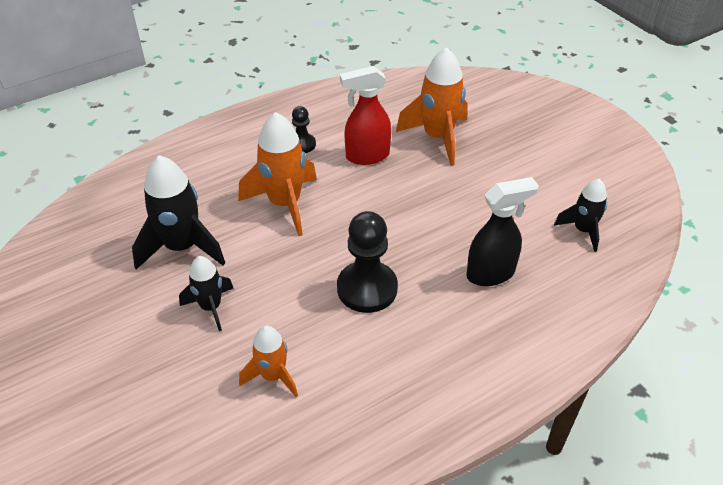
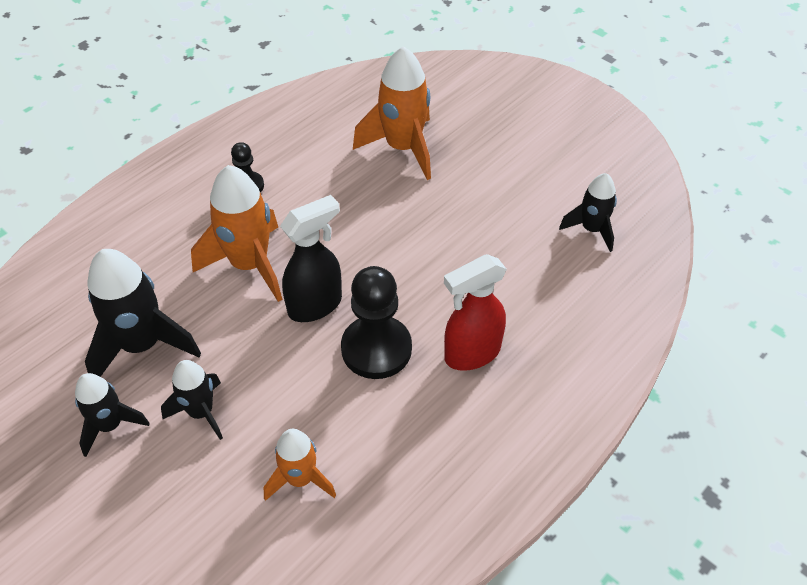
camera: 15 degrees left, 5 degrees up
red spray bottle [340,66,391,165] -> red spray bottle moved to [444,254,507,371]
black spray bottle [466,177,539,286] -> black spray bottle moved to [280,195,342,322]
none -> black rocket [75,373,150,457]

